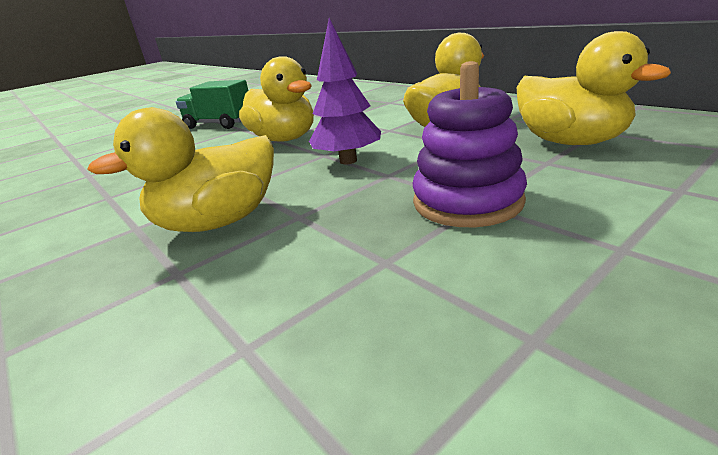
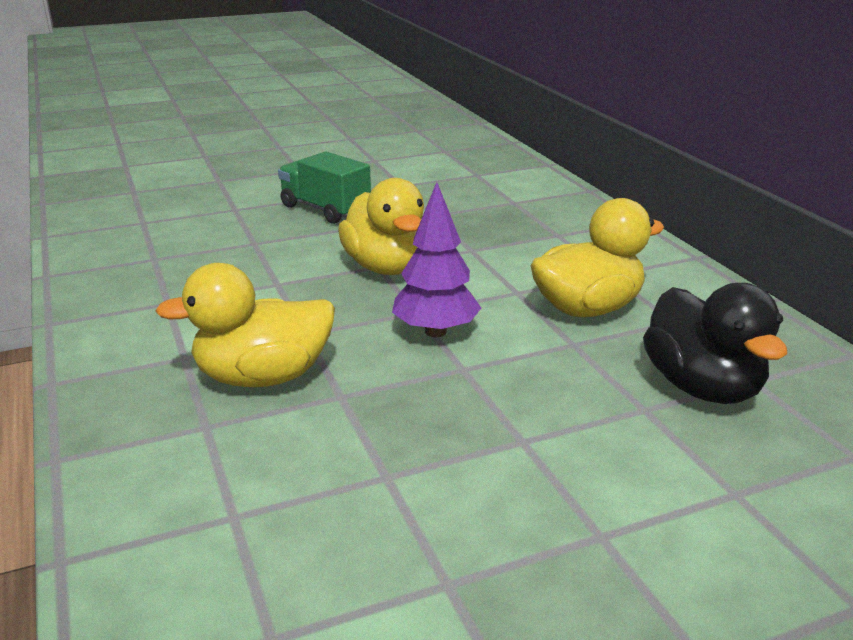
camera: 15 degrees right, 0 degrees up
purple stacking toy [412,61,527,227] -> none
yellow duck [517,31,671,145] -> black duck [643,283,787,404]

